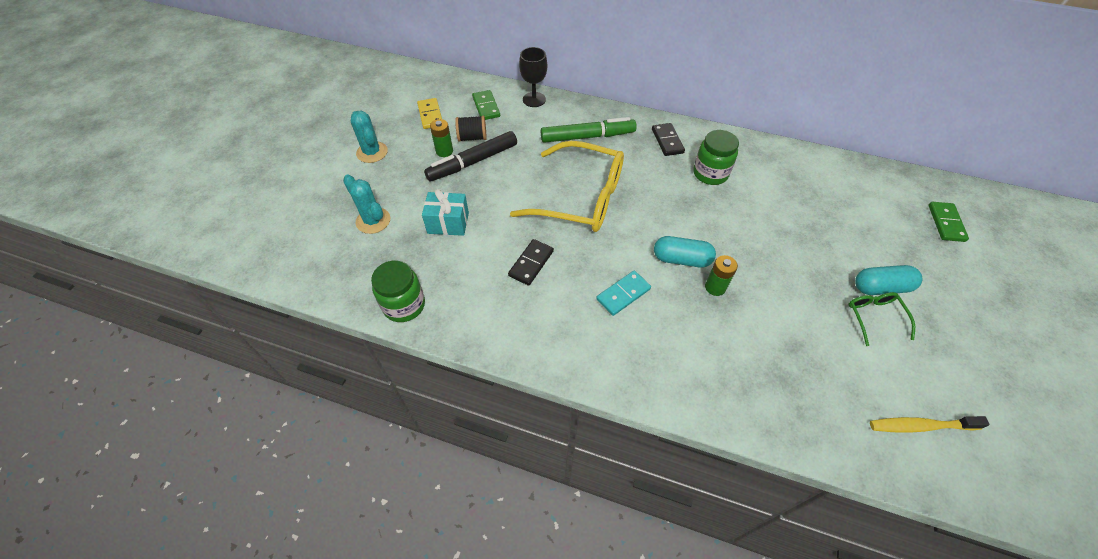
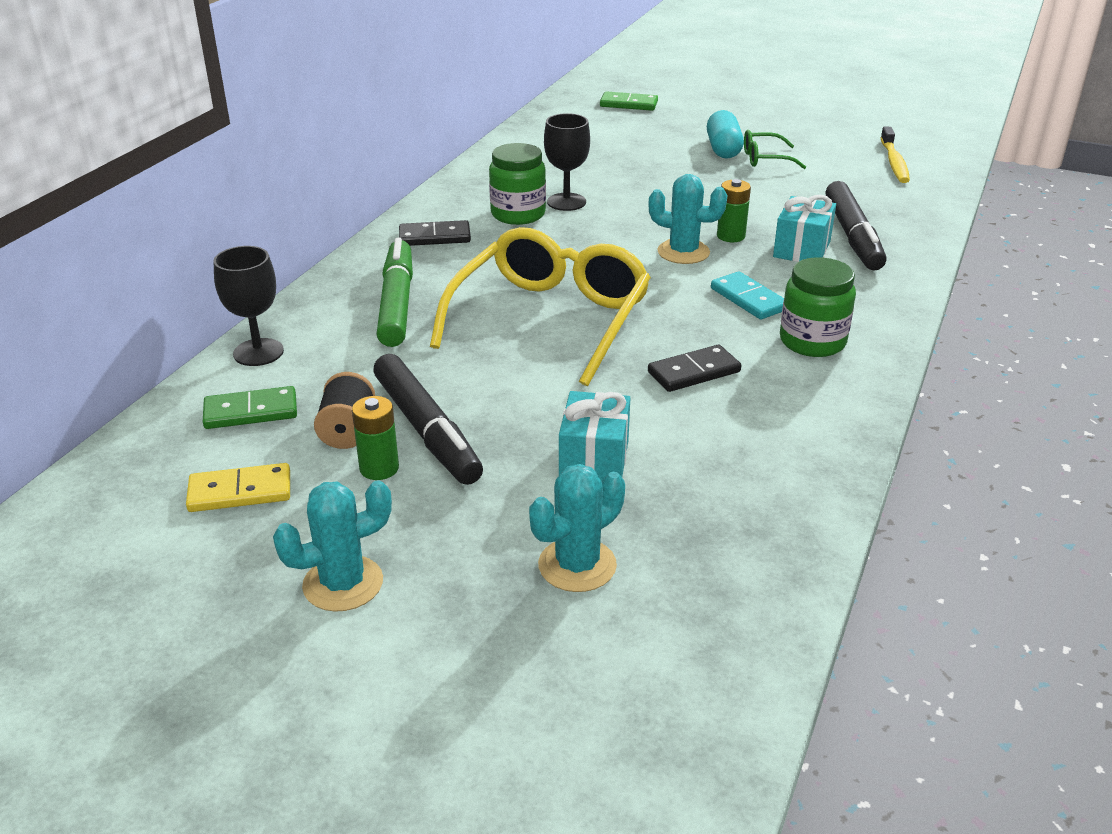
camera: 85 degrees left, 20 degrees down
green jar [371,260,425,322] -> green jar moved to [780,257,856,357]
black domino [508,239,554,285] -> black domino turned 60 degrees counterclockwise [648,345,741,392]
turquoise capsule [654,236,716,268] -> turquoise cactus [648,174,727,264]
none -> black goblet [544,113,590,211]
none -> turquoise gift [773,195,836,262]
none -> black marker [826,181,886,270]

